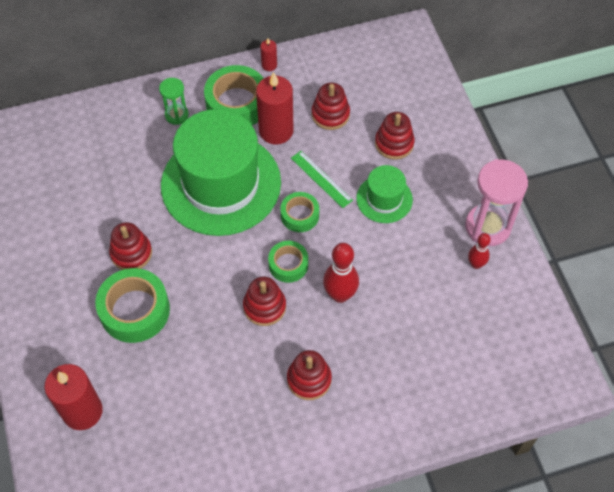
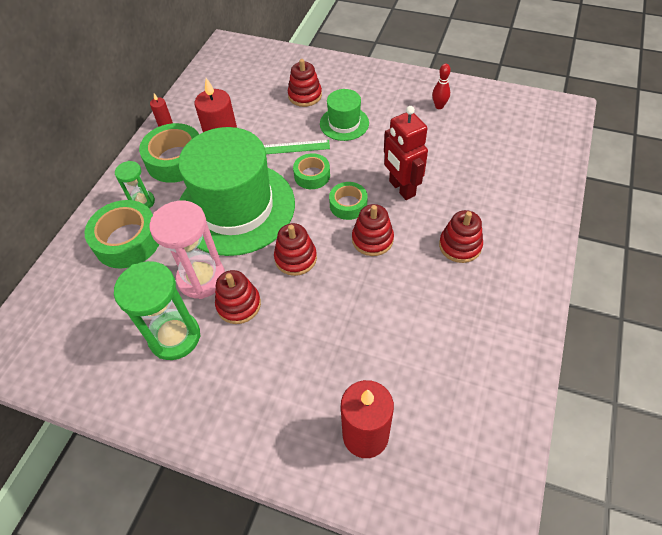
camera: 50 degrees left, 5 degrees down
green tape [95,268,170,343] -> green tape moved to [84,200,159,269]
red stacking toy [312,83,350,130] -> red stacking toy moved to [274,223,317,276]
red bowling pin [323,243,359,303] -> red robot [384,106,428,200]
pink hourglass [465,159,528,246] -> pink hourglass moved to [149,201,225,299]
none -> green hourglass [114,261,200,360]

